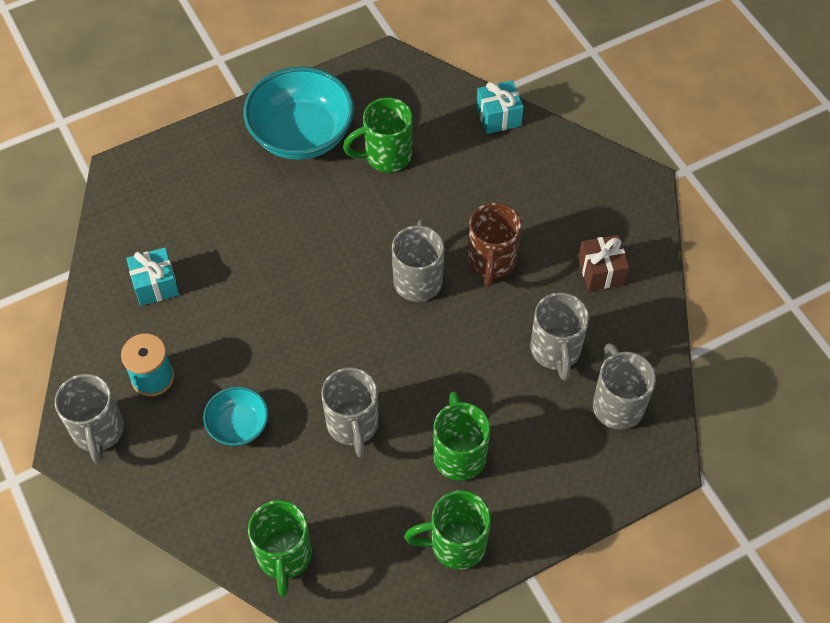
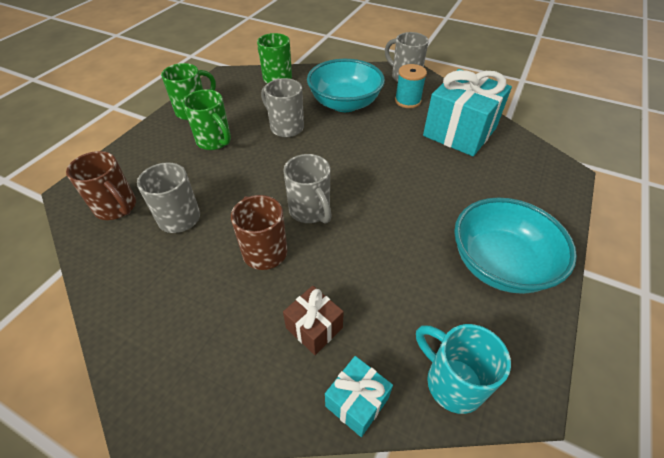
camera: 145 degrees right, 10 degrees down
turquoise gift [126,247,179,306] -> turquoise gift [423,69,512,156], size x2.05
turquoise bowl [203,386,269,446] -> turquoise bowl [307,59,385,112], size x1.92
green mug [343,98,413,172] -> none
brown gift [578,235,630,291] -> brown gift moved to [283,286,344,355]
grey mug [593,343,656,430] -> brown mug [66,151,136,220]
none -> turquoise mug [416,324,511,414]

